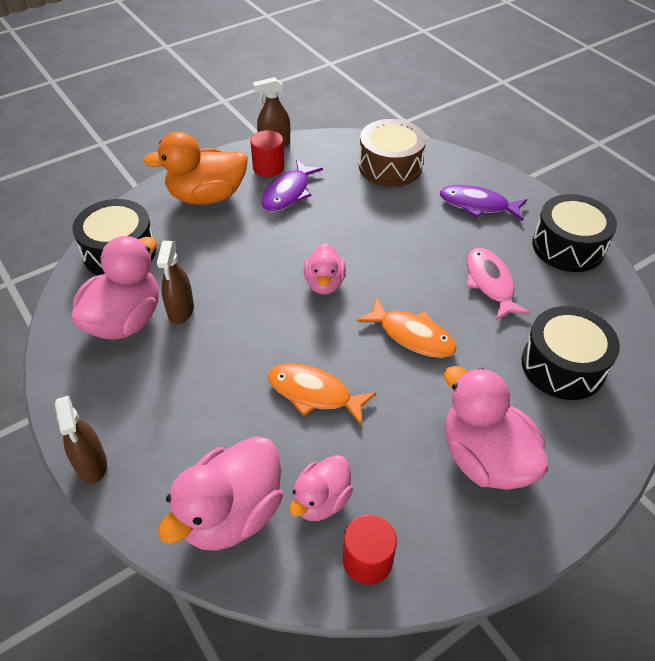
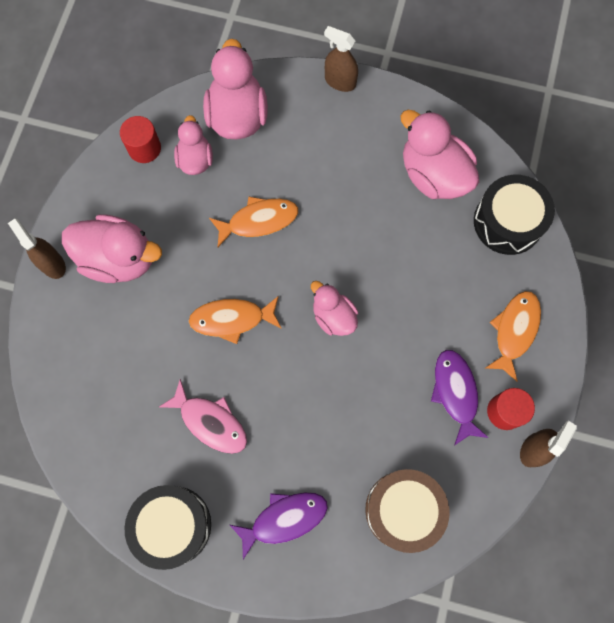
camera: 140 degrees right, 25 degrees up
pink duck [71,236,159,340] -> pink duck turned 150 degrees clockwise [401,110,479,199]
orange duck [143,132,248,205] -> orange fish [485,291,541,382]
brown spray bottle [157,241,194,324] -> brown spray bottle moved to [8,219,66,279]
black drum [522,306,620,400] -> none

